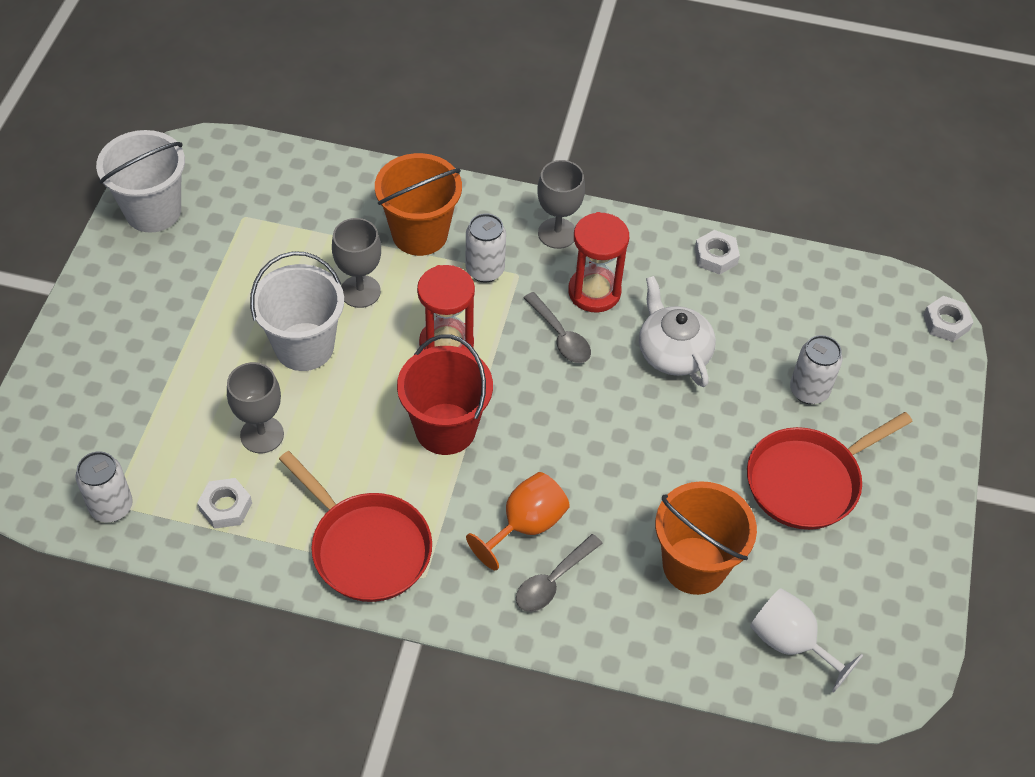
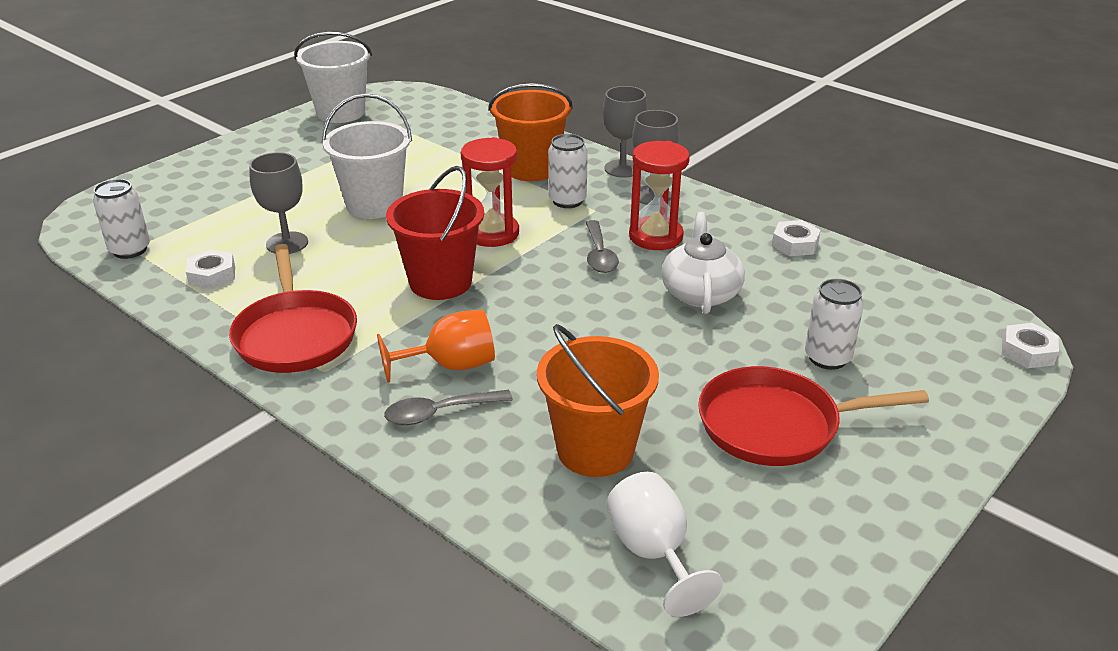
camera: 30 degrees right, 20 degrees down
grey goblet [332,218,381,308] -> grey goblet moved to [603,86,648,178]

